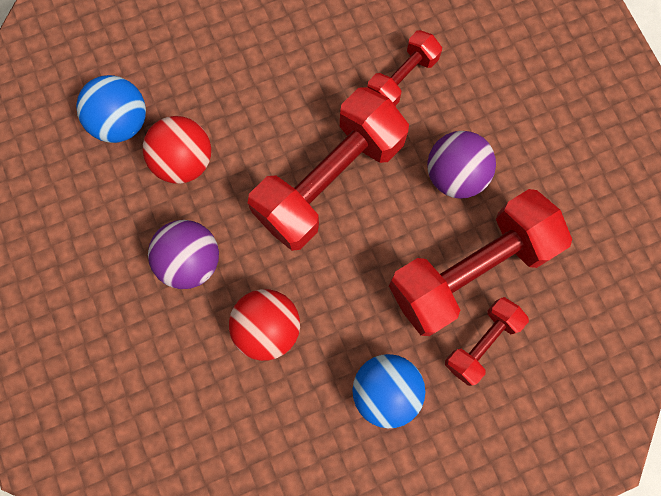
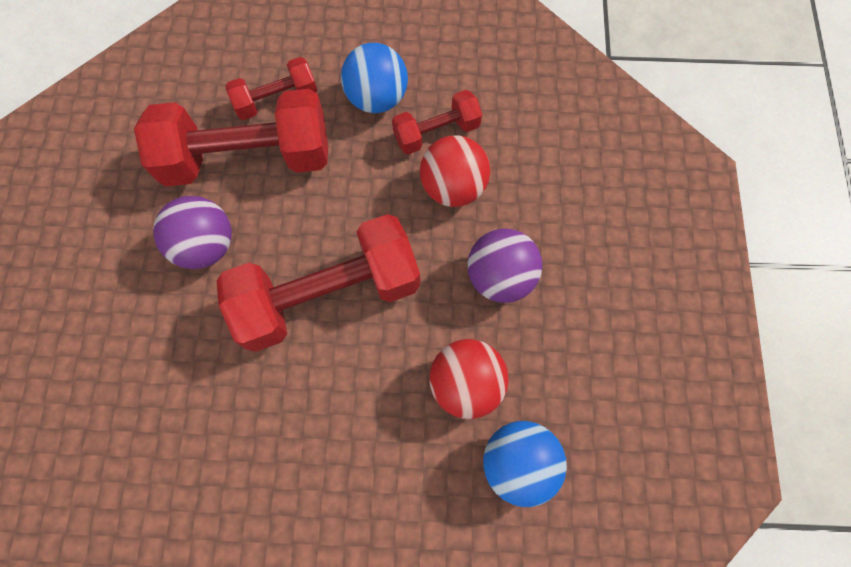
camera: 155 degrees left, 5 degrees down
red dumbbell [367,30,442,106] -> red dumbbell moved to [392,90,482,154]

